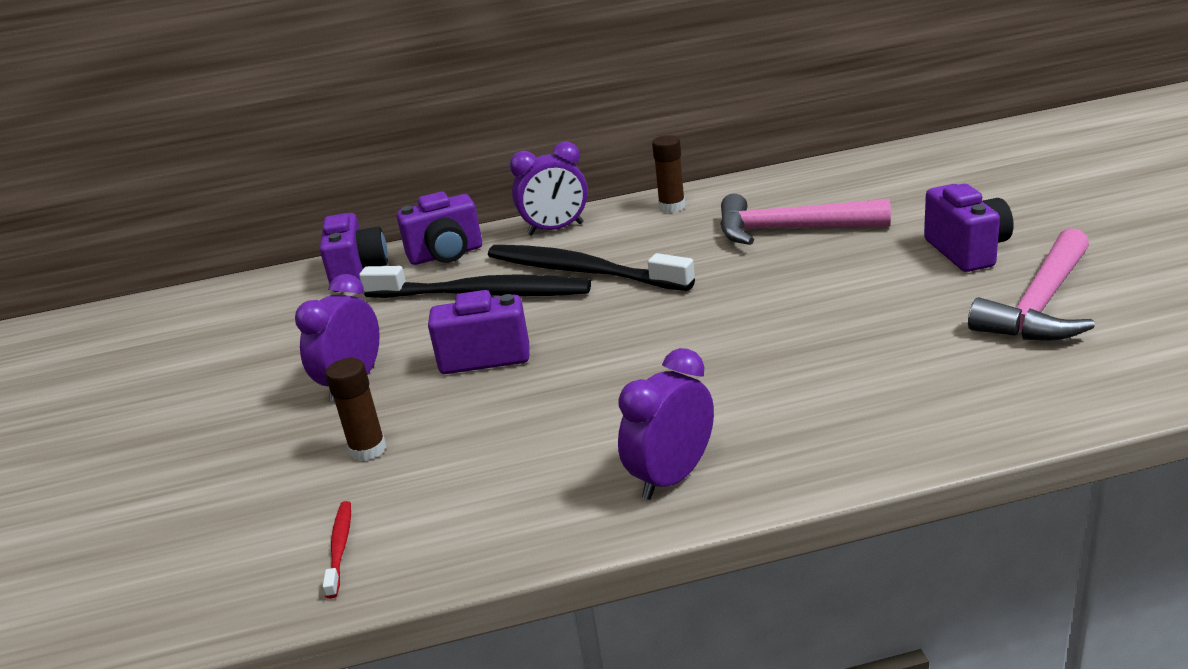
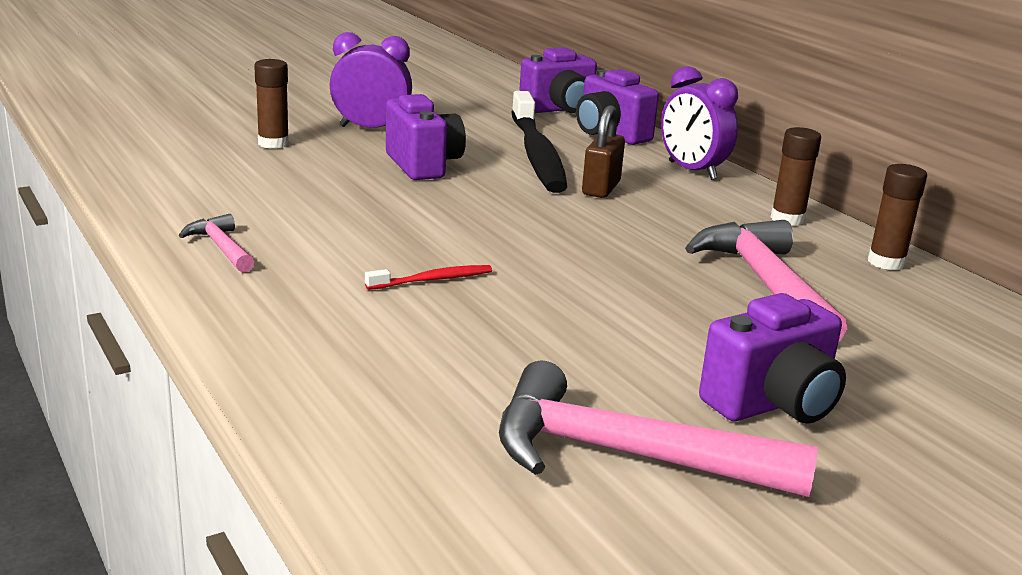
camera: 65 degrees right, 5 degrees down
red toothbrush [323,501,351,599] -> red toothbrush moved to [365,265,492,290]
black toothbrush [488,245,695,291] -> brown padlock [582,105,625,198]
purple clock [618,348,714,500] -> pink hammer [178,214,254,272]
none -> brown glue stick [868,164,927,270]

